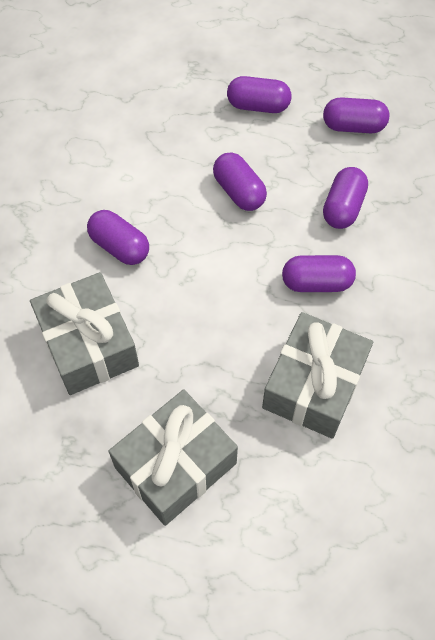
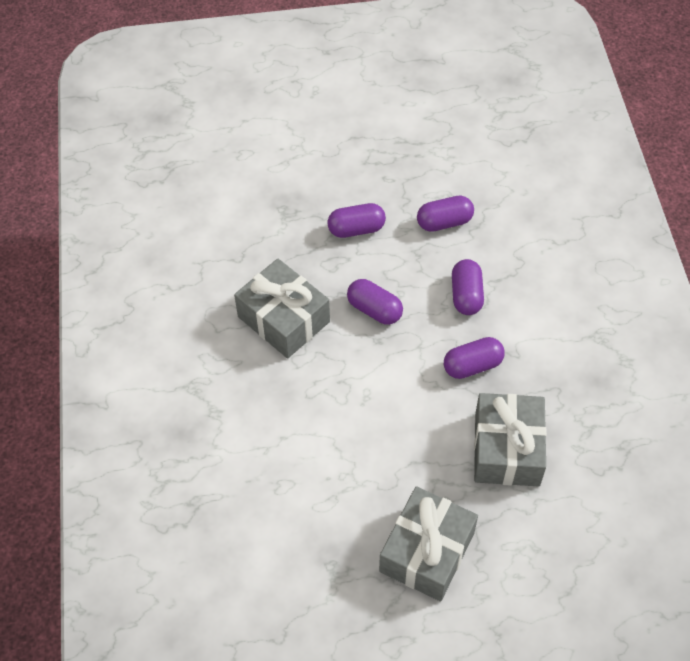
camera: 20 degrees left, 5 degrees down
grey gift [30,272,139,395] -> grey gift moved to [234,259,330,358]
purple capsule [87,210,149,265] -> none

